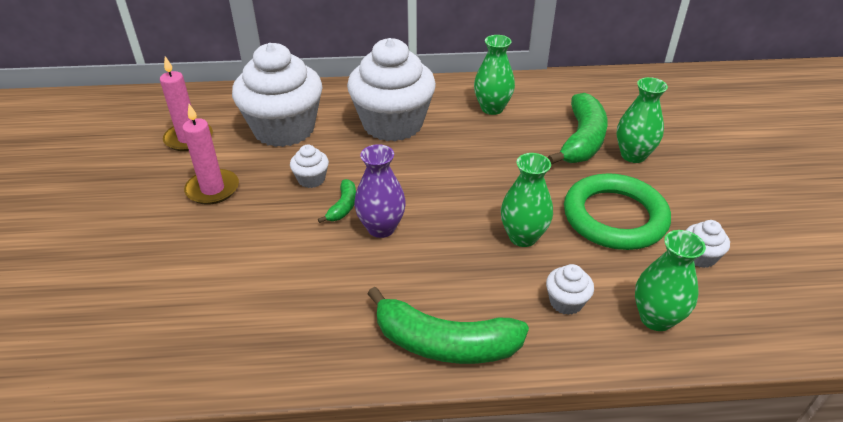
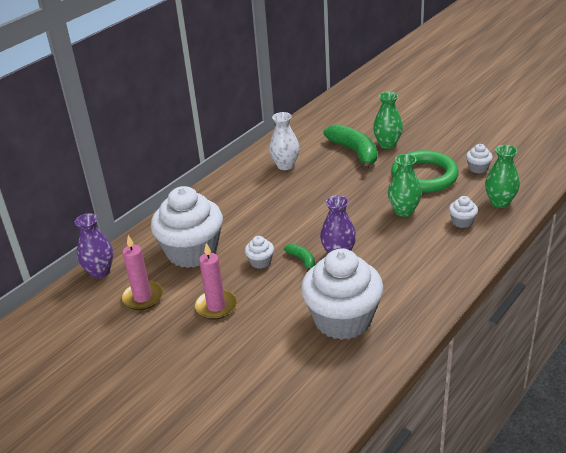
camera: 45 degrees left, 5 degrees down
white cupcake [347,38,436,141] -> white cupcake moved to [301,249,384,340]
green banana [368,287,529,364] -> none
green vase [474,35,515,115] -> white vase [269,112,299,170]
none -> purple vase [75,213,113,278]

